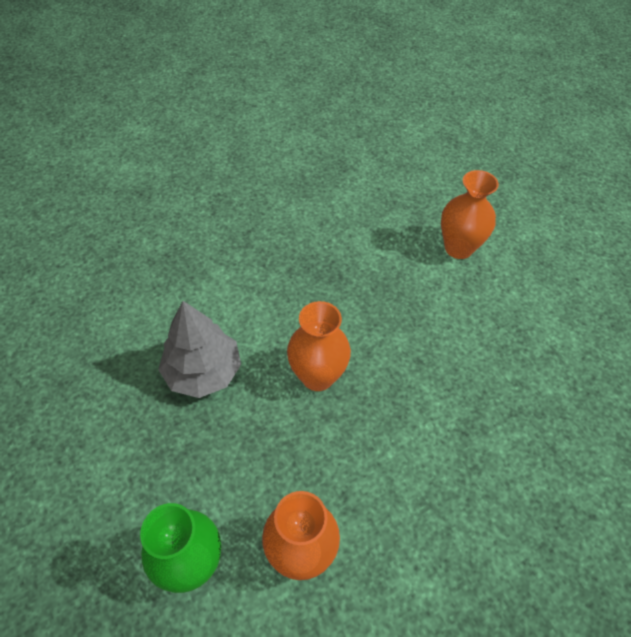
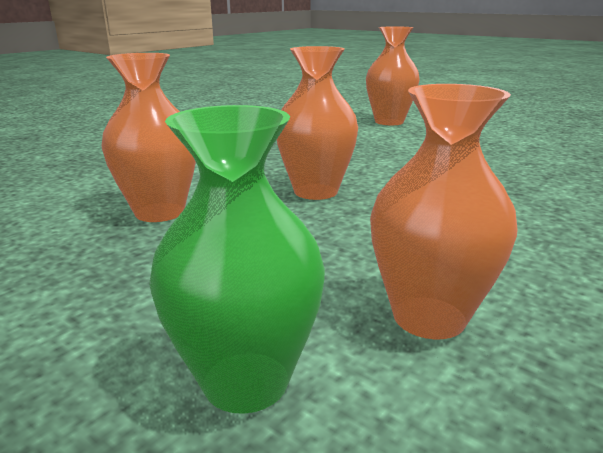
camera: 20 degrees left, 30 degrees down
grey tree [158,301,241,398] -> orange vase [101,53,196,222]

